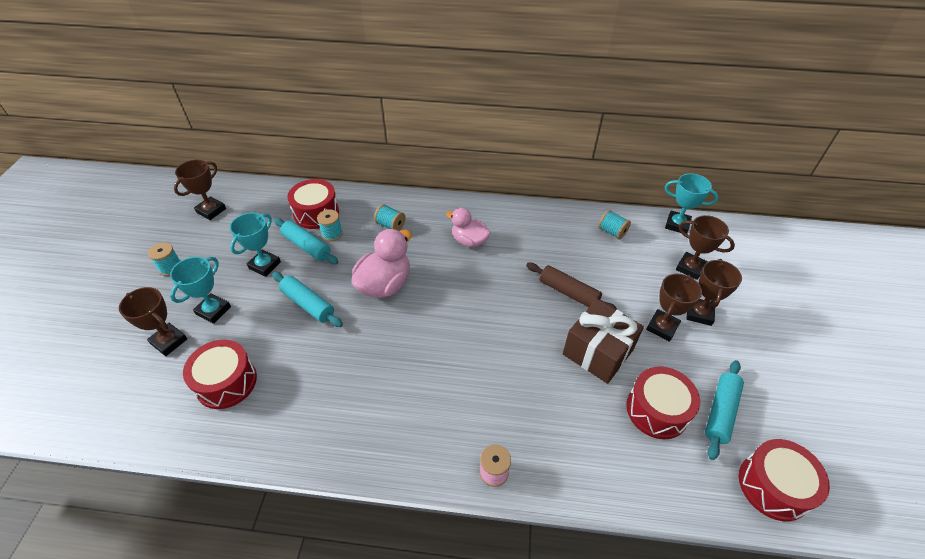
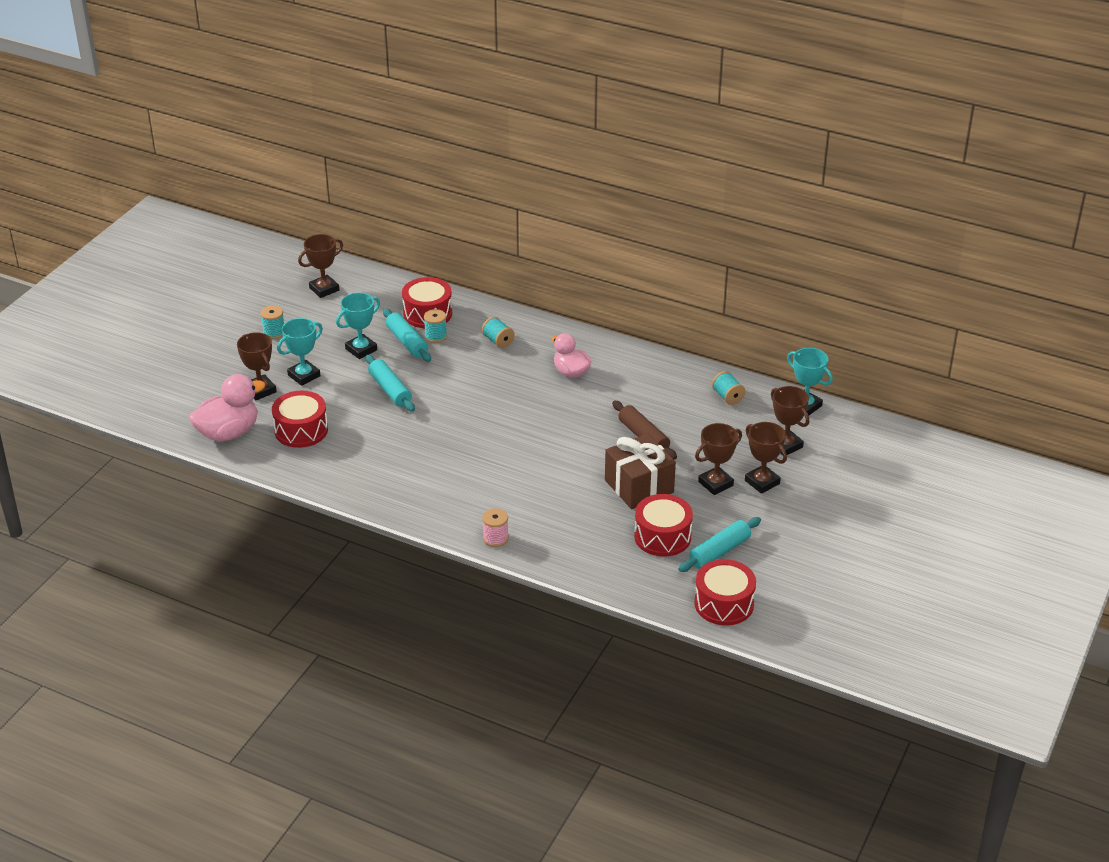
camera: 20 degrees right, 10 degrees down
pink duck [351,229,412,298] -> pink duck moved to [189,374,266,441]
brown trophy [686,259,742,326] -> brown trophy turned 75 degrees counterclockwise [745,422,787,494]

